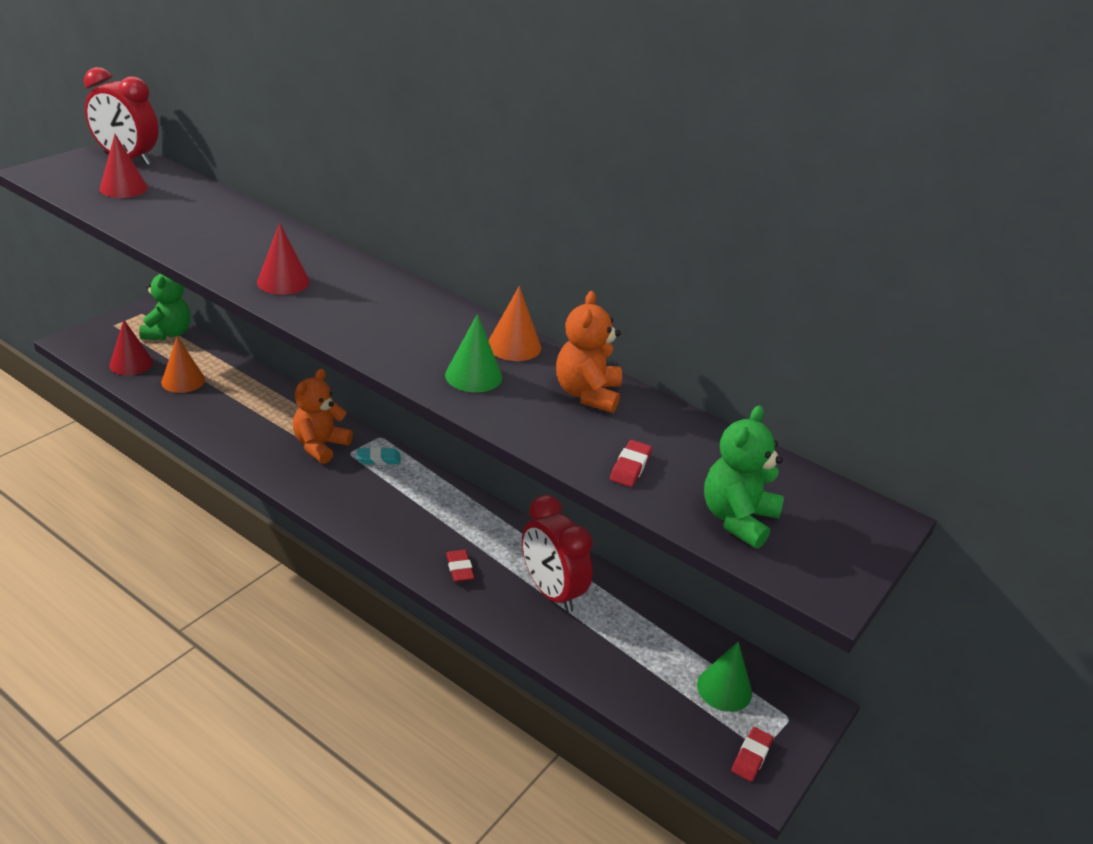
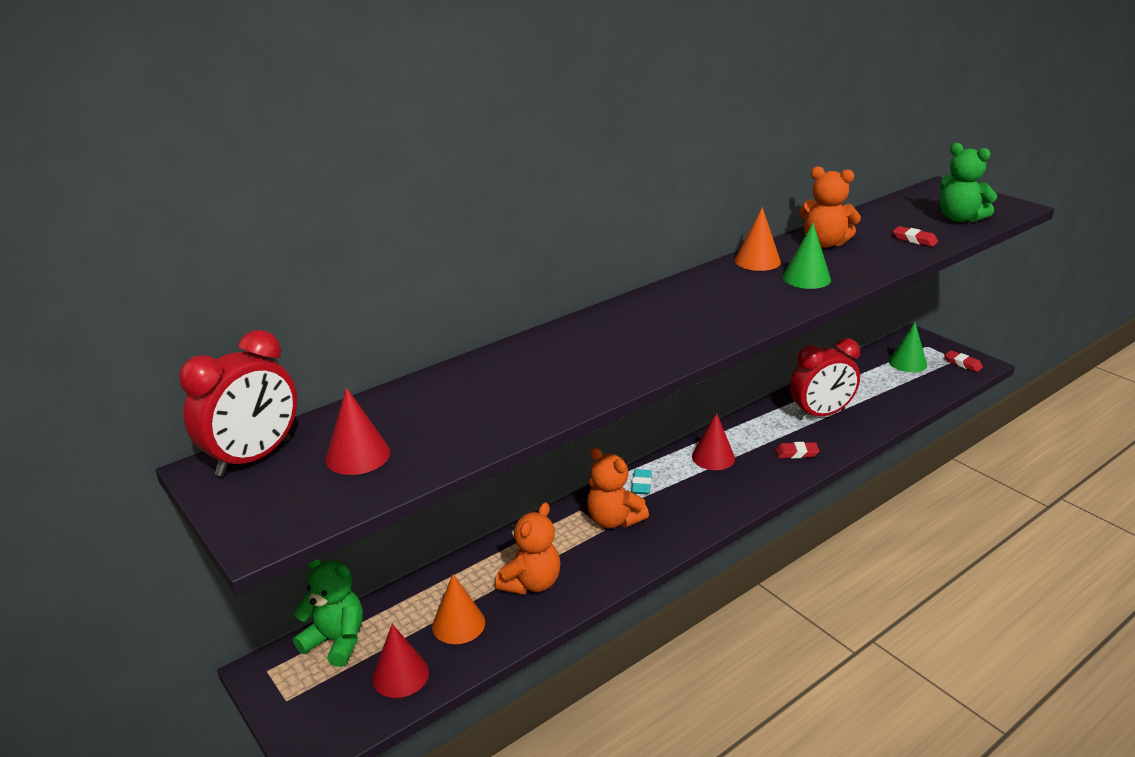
camera: 70 degrees left, 5 degrees down
red cone [257,223,310,295] -> red cone moved to [692,412,735,470]
none -> orange teddy bear [495,502,561,595]

